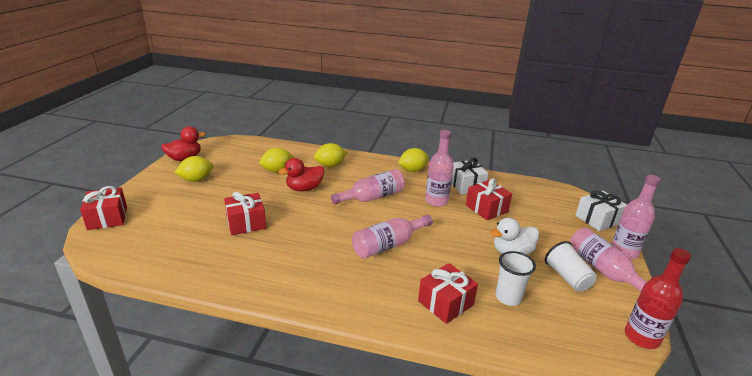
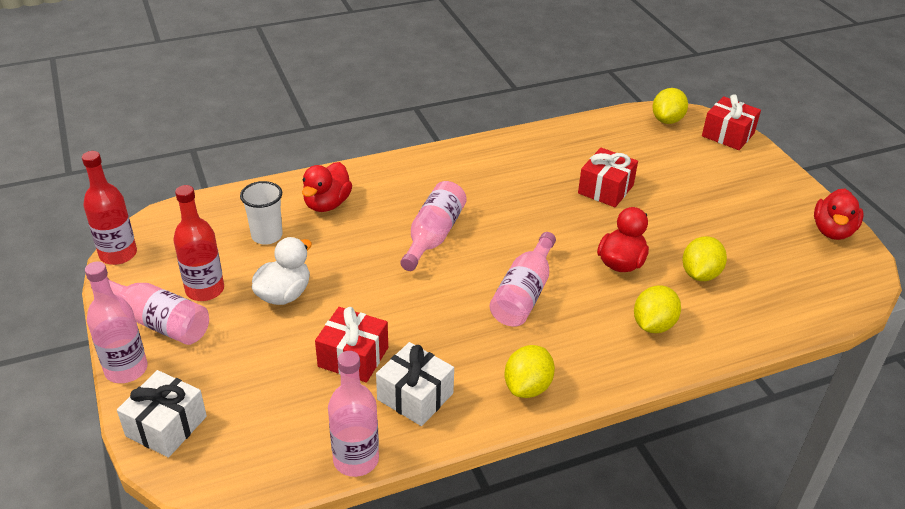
camera: 145 degrees right, 10 degrees up
yellow lemon [175,156,214,182] -> yellow lemon moved to [652,88,688,124]
red gift [418,263,478,324] -> red duck [302,162,352,212]
pink bottle [425,130,454,207] -> pink bottle moved to [328,351,379,477]
white cup [545,241,597,291] -> red bottle [173,185,224,301]

